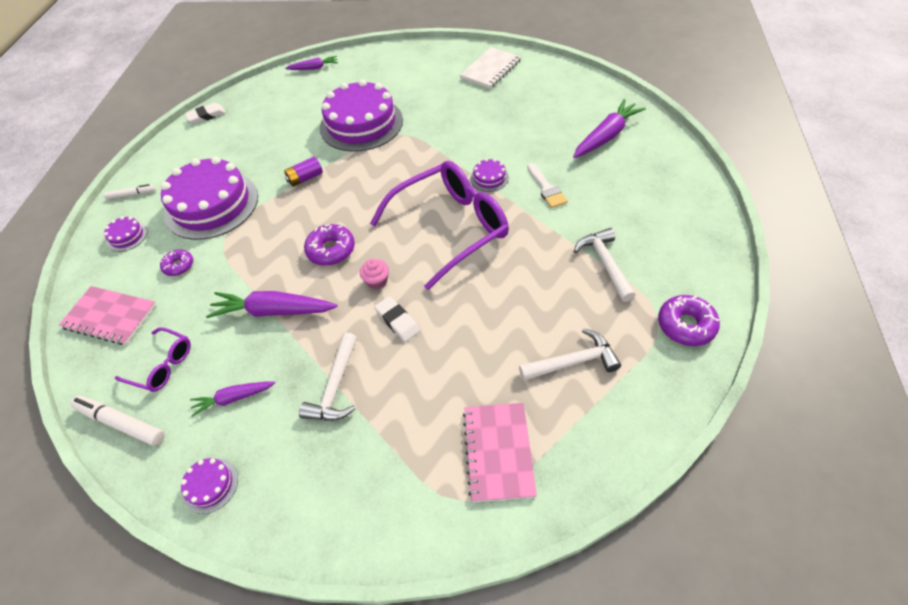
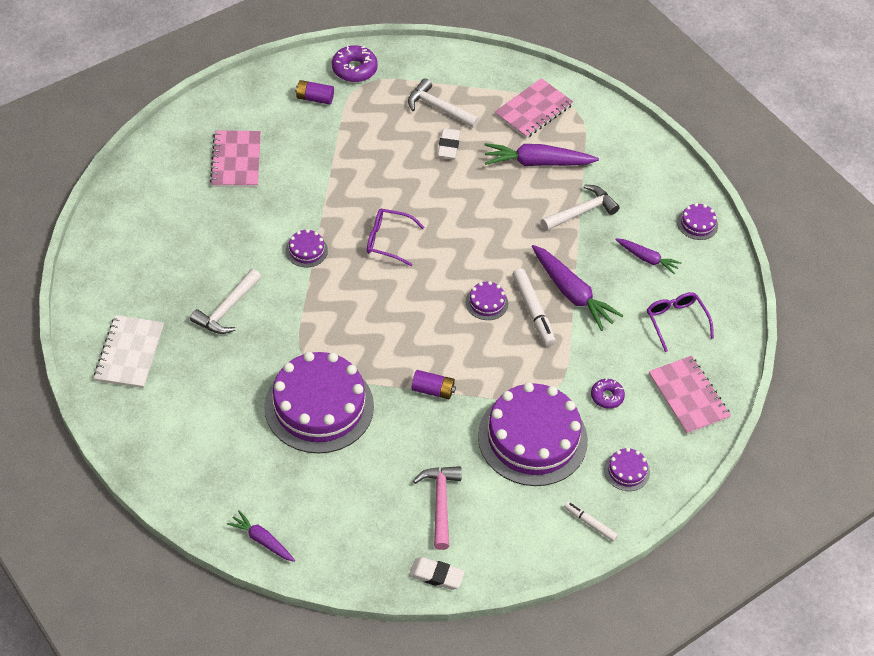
camera: 140 degrees left, 0 degrees up
white marker [71,396,165,446] -> white marker moved to [512,268,556,346]
purple donut [304,224,355,266] -> purple cake [465,281,508,320]
pink cupcake [360,259,389,289] -> none
purple glasses [370,161,509,290] -> purple glasses [367,209,424,266], size x0.48
white eraser [374,296,420,342] -> white eraser moved to [437,128,460,159]
white notebook [460,47,521,89] -> white notebook turned 75 degrees counterclockwise [94,315,164,388]
white brush [527,163,568,208] -> none
purple carrot [573,99,646,158] -> purple carrot moved to [484,143,599,166]
white hammer [574,228,636,302] -> white hammer moved to [190,269,261,334]
none -> pink notebook [210,130,261,187]
none -> purple battery [295,80,334,105]
none -> pink hammer [413,466,462,550]

